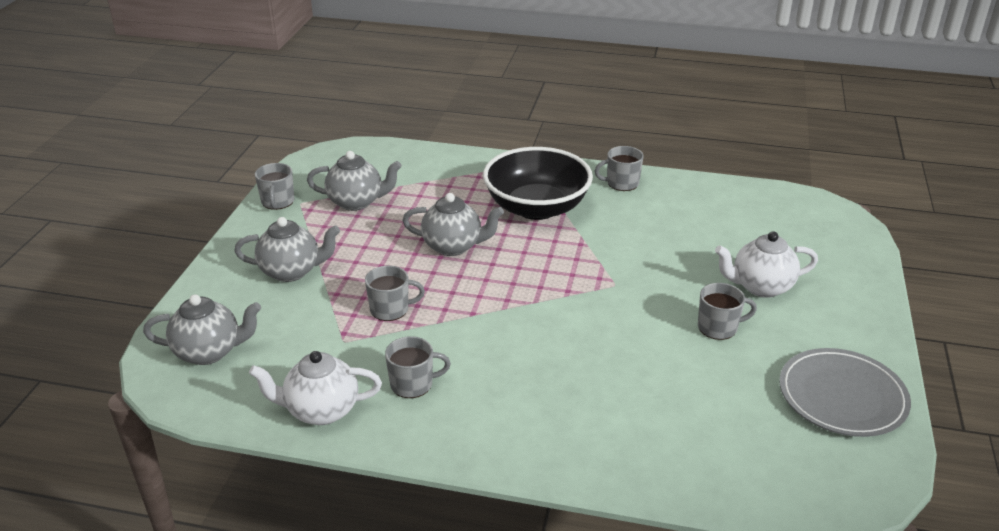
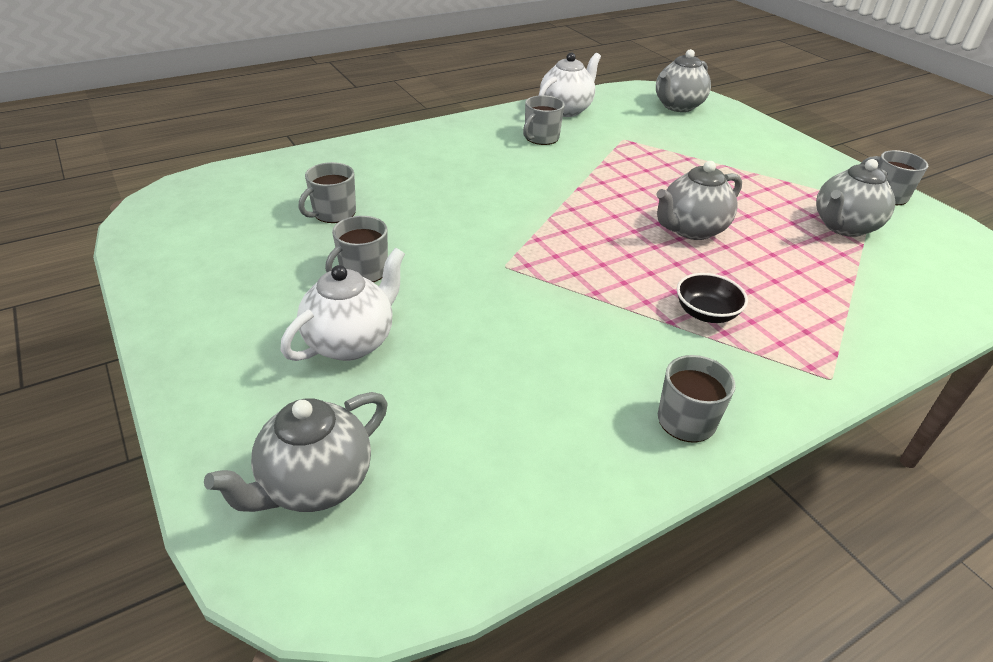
camera: 135 degrees right, 5 degrees up
grey teapot [234,217,340,282] -> grey teapot moved to [204,392,387,512]
grey mug [365,266,425,321] -> grey mug moved to [298,162,356,223]
black bowl [483,147,593,220] -> black bowl [677,273,748,323], size x0.43
grey plate [779,348,911,437] -> none

